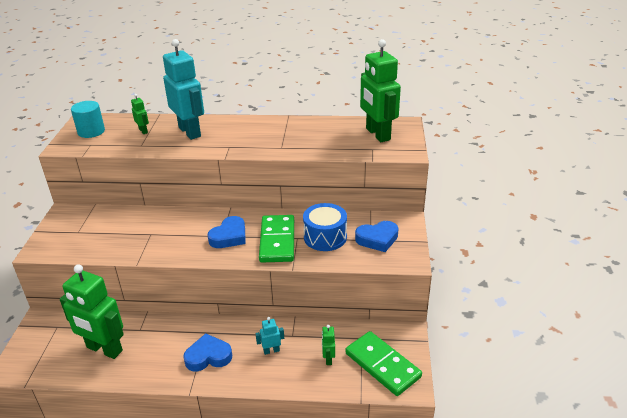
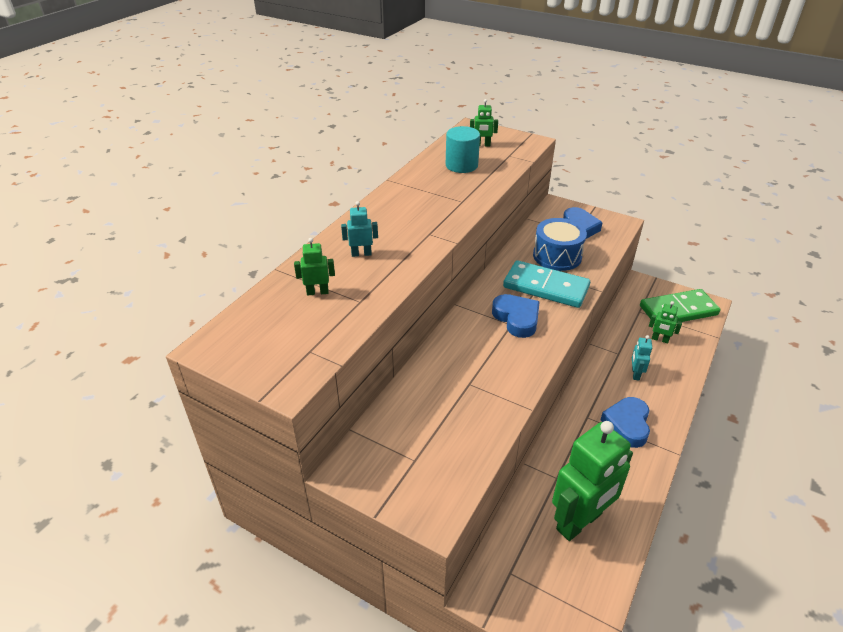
camera: 65 degrees left, 5 degrees up
turquoise cylinder [71,101,105,138] -> turquoise cylinder moved to [446,126,480,173]
turquoise robot [163,39,204,140] -> turquoise robot [341,201,378,257], size x0.43
green domino [259,215,294,263] -> turquoise domino [503,260,590,308]
green robot [360,39,401,142] -> green robot [470,99,498,146], size x0.43

